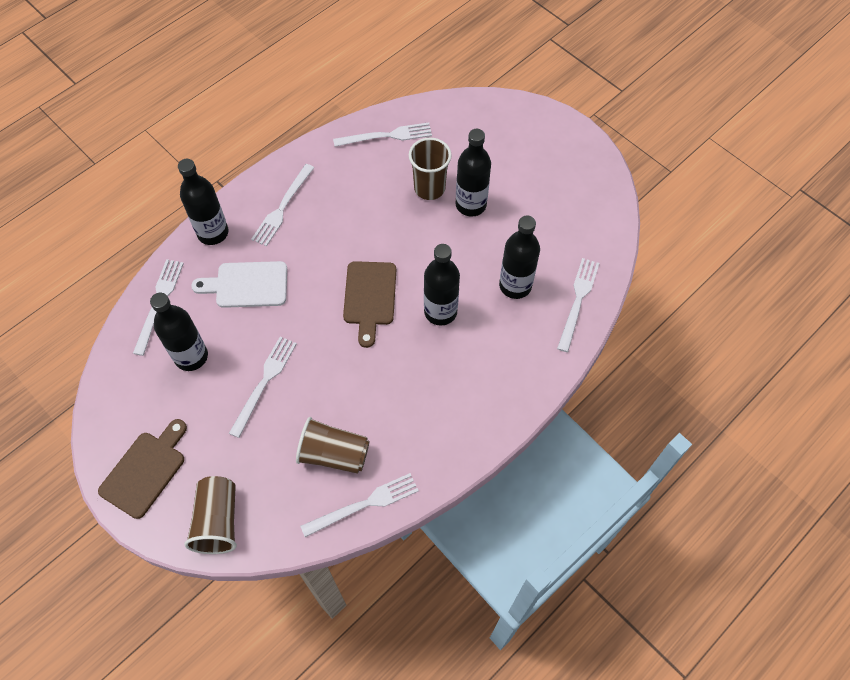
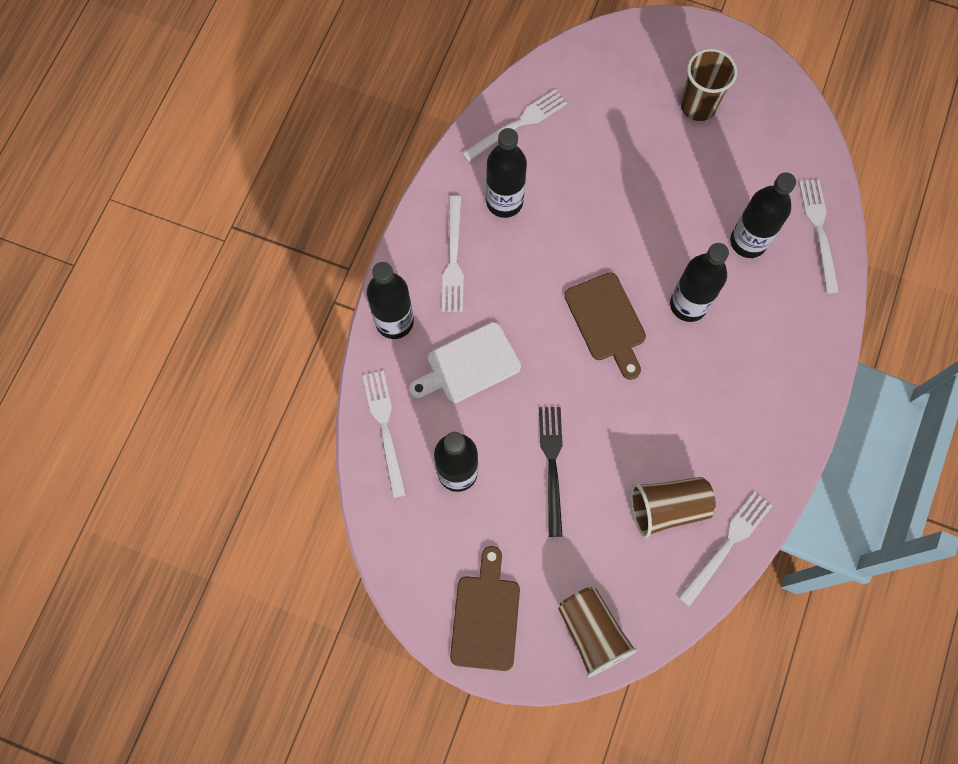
camera: 25 degrees left, 10 degrees up
white fork [229,337,297,438] -> black fork [539,407,563,537]
brown cup [409,138,452,200] -> brown cup moved to [681,48,737,121]
black bottle [456,129,491,217] -> black bottle moved to [486,128,527,218]

